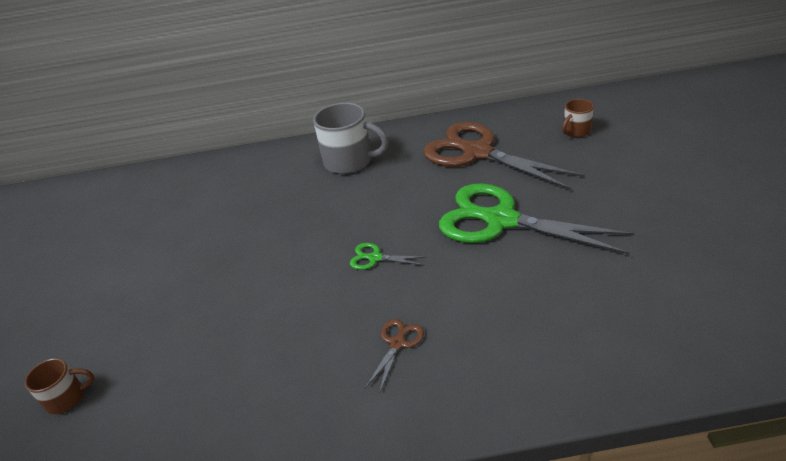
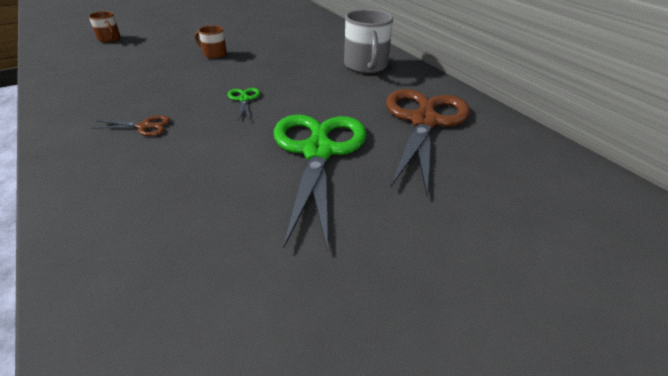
camera: 60 degrees right, 0 degrees up
brown mug [562,99,594,137] -> brown mug moved to [195,25,227,58]

